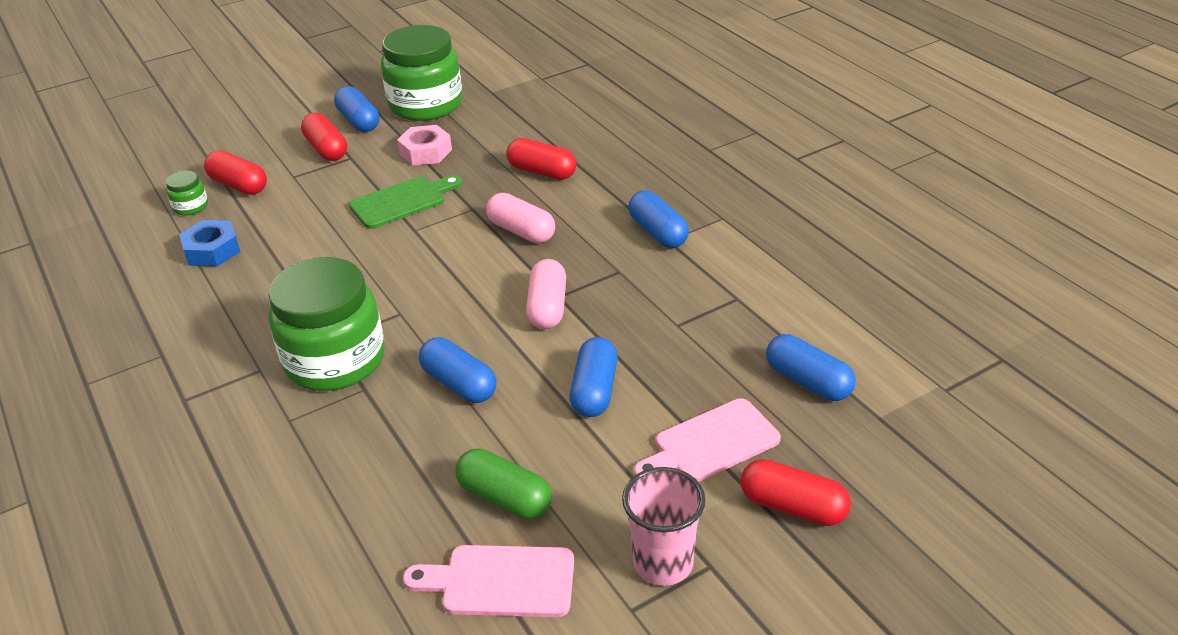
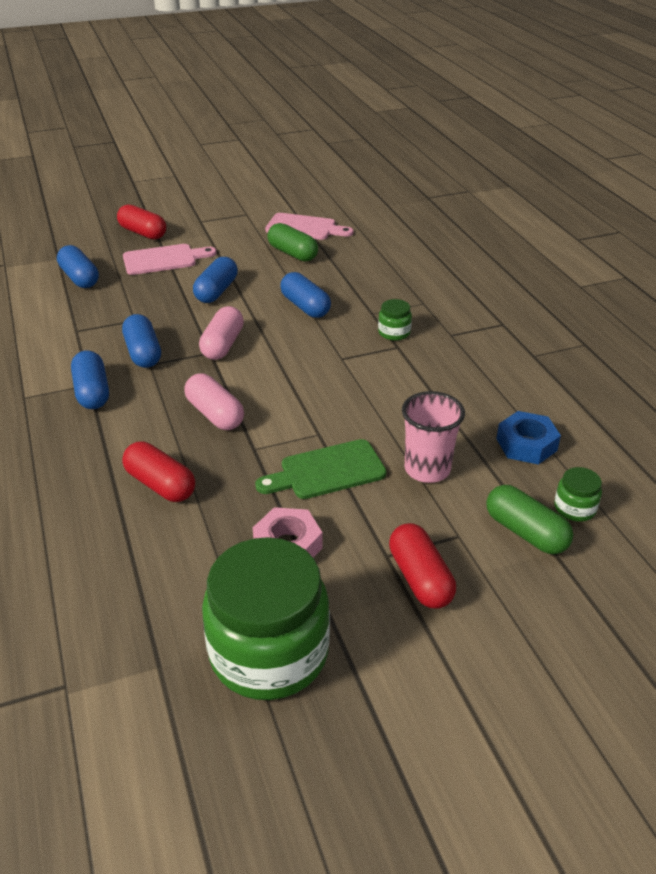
camera: 170 degrees left, 0 degrees up
red capsule [204,151,267,195] -> green capsule [486,485,573,554]
green jar [268,257,384,391] -> green jar [378,299,412,341], size x0.42
blue capsule [334,86,379,132] -> blue capsule moved to [122,314,161,368]
pink cup [622,467,706,586] -> pink cup moved to [402,391,465,483]

